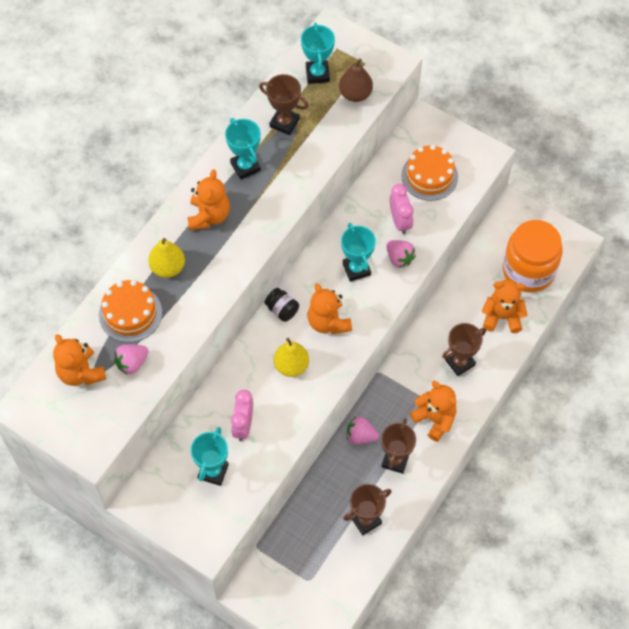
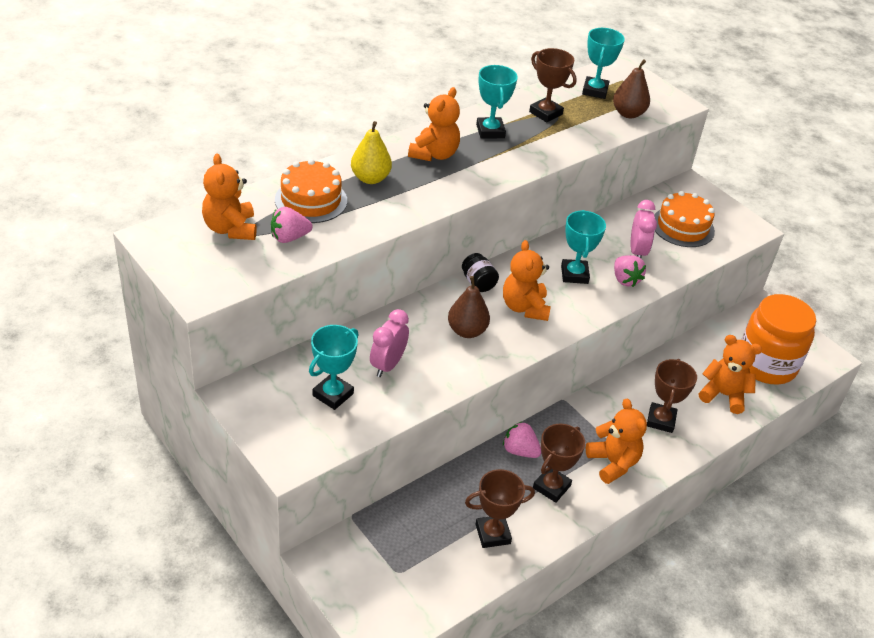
camera: 15 degrees right, 20 degrees down
yellow pear [274,338,309,377] -> brown pear [448,276,490,338]
brown trophy [442,323,486,376] -> brown trophy turned 60 degrees counterclockwise [647,359,697,433]

